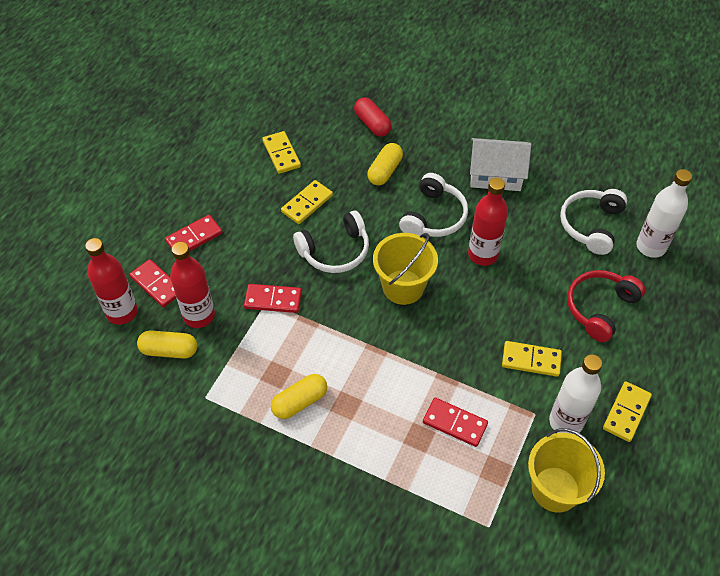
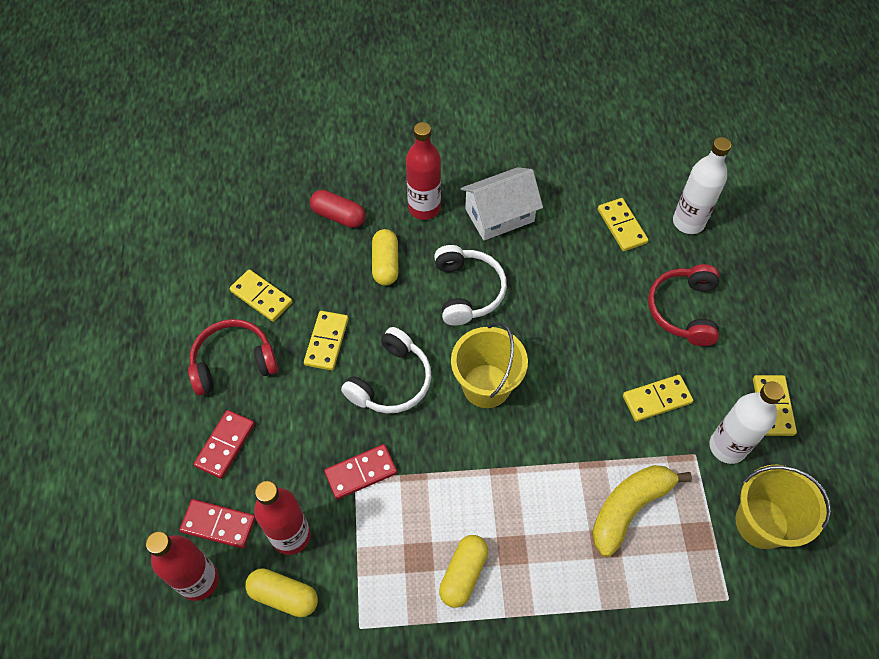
camera: 30 degrees left, 5 degrees up
yellow capsule [137,330,197,359] -> yellow capsule turned 45 degrees clockwise [245,568,318,617]
red domino [423,398,488,447] -> yellow banana [592,465,692,557]
red bottle [468,178,508,266] -> red bottle moved to [406,122,441,220]
white headphones [560,189,627,255] -> yellow domino [598,198,648,251]
none -> red headphones [188,319,278,395]

